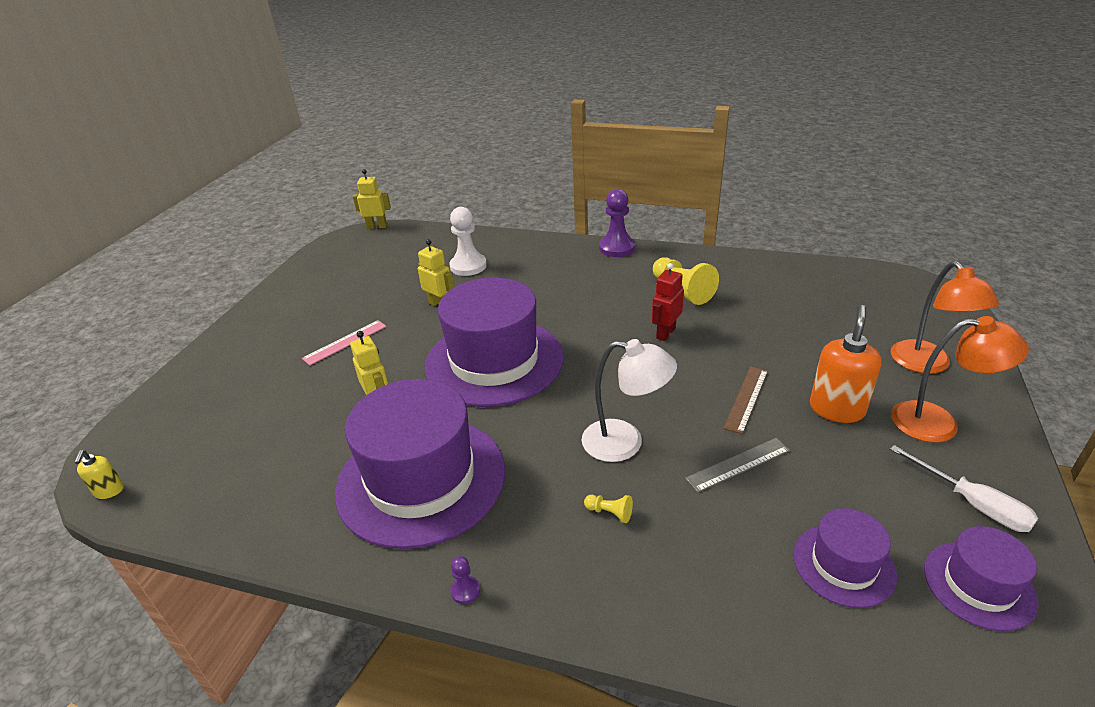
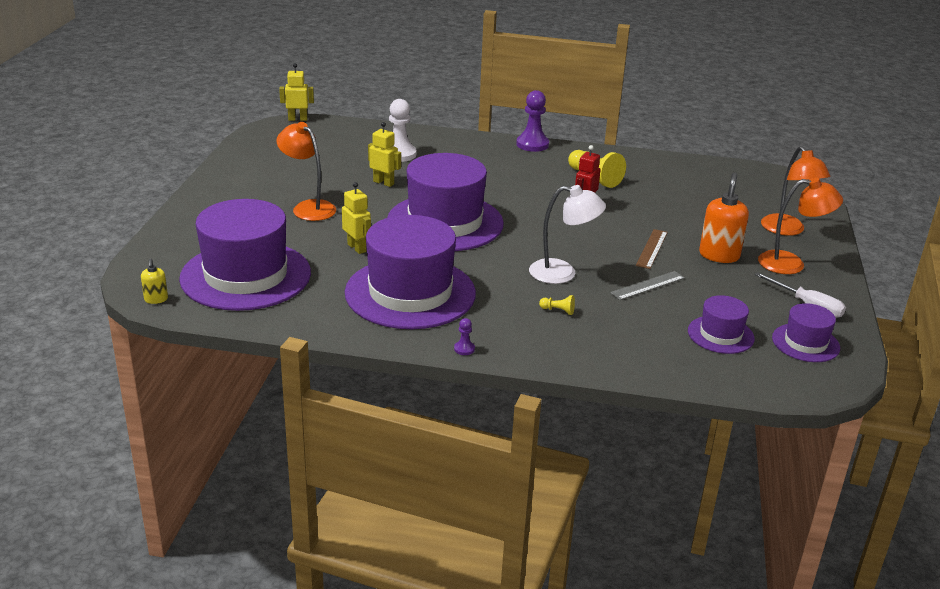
camera: 10 degrees left, 5 degrees down
pink ruler [302,320,387,365] -> orange lamp [276,122,336,221]
none -> purple hat [179,199,311,311]

